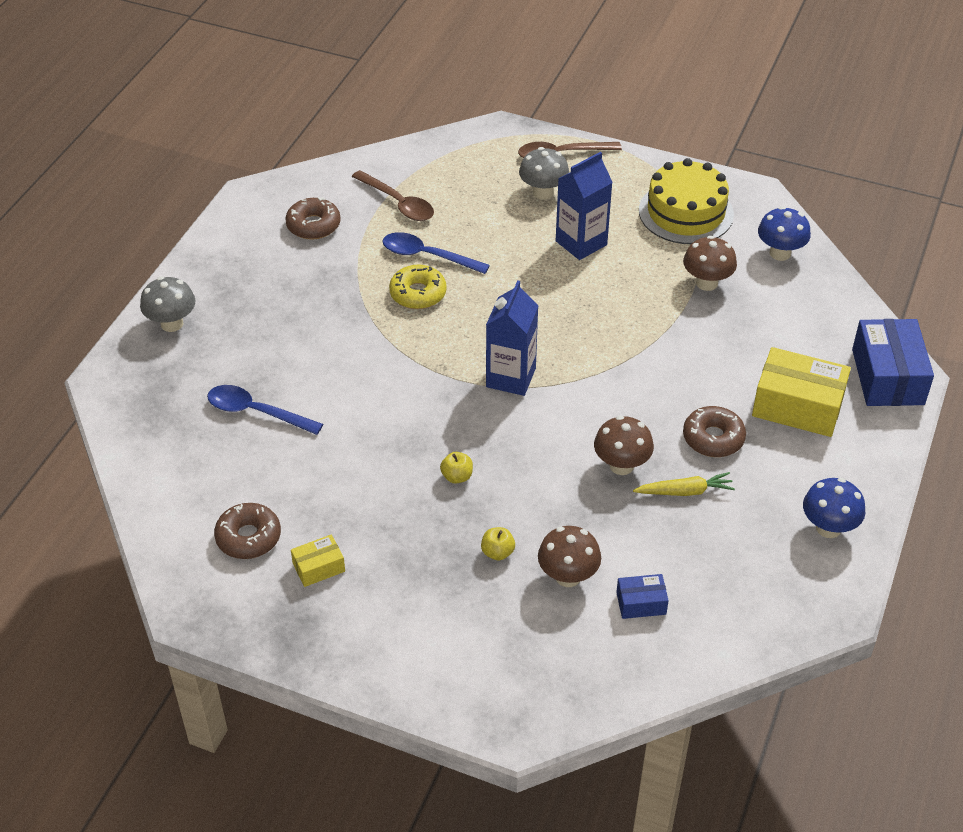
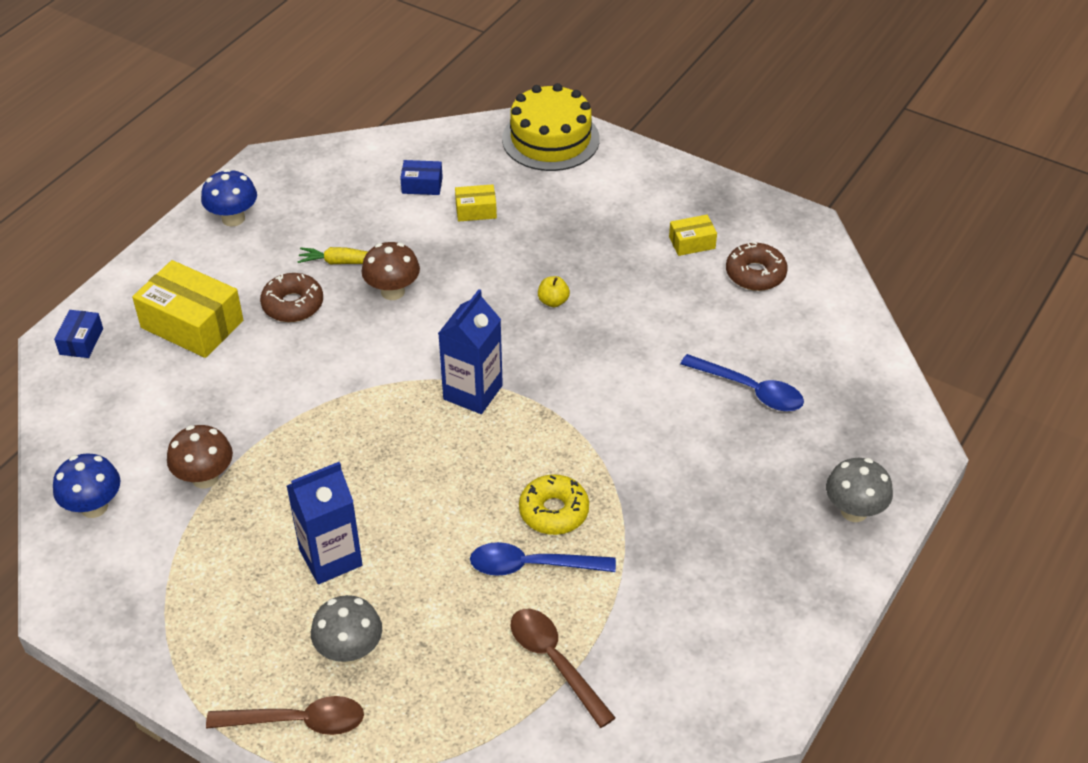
camera: 170 degrees left, 0 degrees up
brown donut [285,197,341,240] -> none
blue spoon [382,232,490,274] -> blue spoon turned 150 degrees clockwise [470,542,616,576]
yellow apple [481,527,515,561] -> none
brown mushroom [538,526,601,587] -> yellow box [455,184,497,221]
yellow cake [639,158,734,244] -> yellow cake moved to [502,83,600,171]
blue box [852,319,934,406] -> blue box [54,310,103,358], size x0.50

